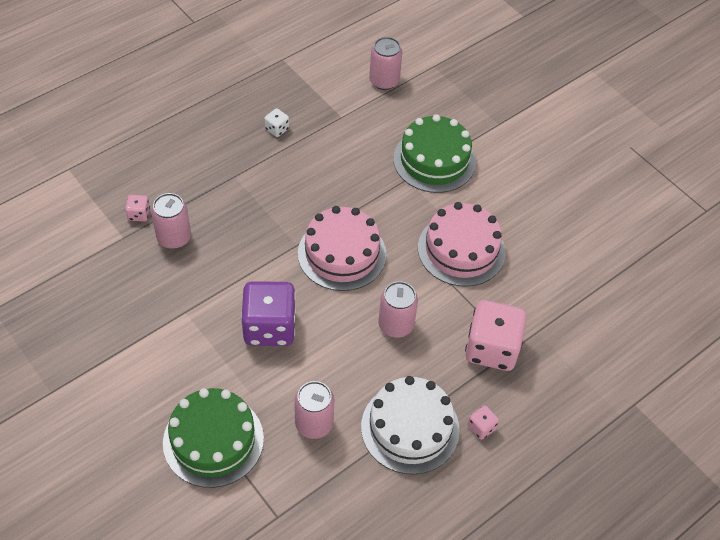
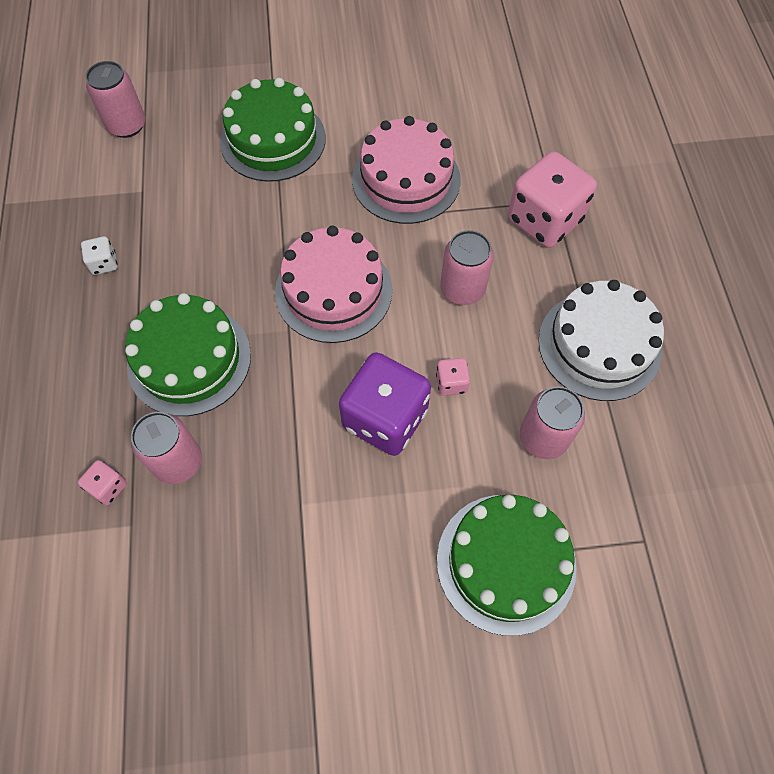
camera: 55 degrees left, 10 degrees up
pink dice [467,405,499,440] -> pink dice moved to [436,358,470,396]
none -> green cake [125,293,251,416]

